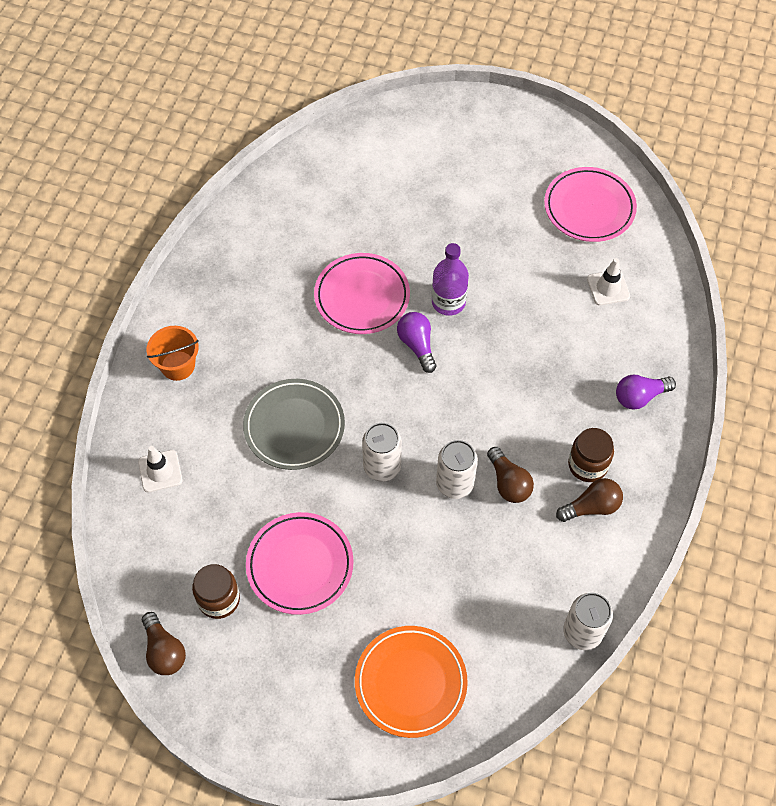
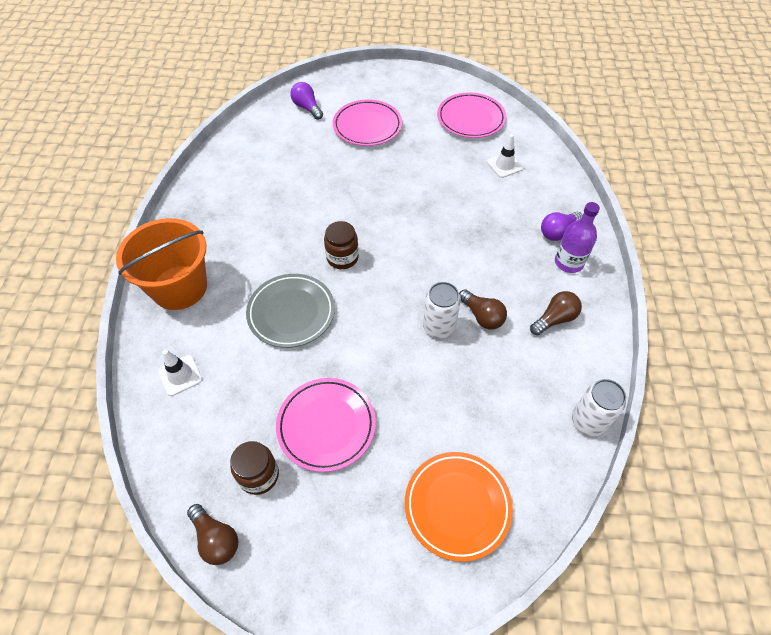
camera: 15 degrees left, 5 degrees down
orange bucket [147,326,199,381] -> orange bucket [116,218,207,310], size x1.85
pink plate [314,253,410,334] -> pink plate moved to [333,99,402,146]
white can [362,423,402,482] -> none
purple light bulb [397,312,436,373] -> purple light bulb moved to [290,82,323,120]
purple bottle [432,243,469,316] -> purple bottle moved to [555,202,600,273]
brown jar [568,428,614,482] -> brown jar moved to [324,221,359,269]

